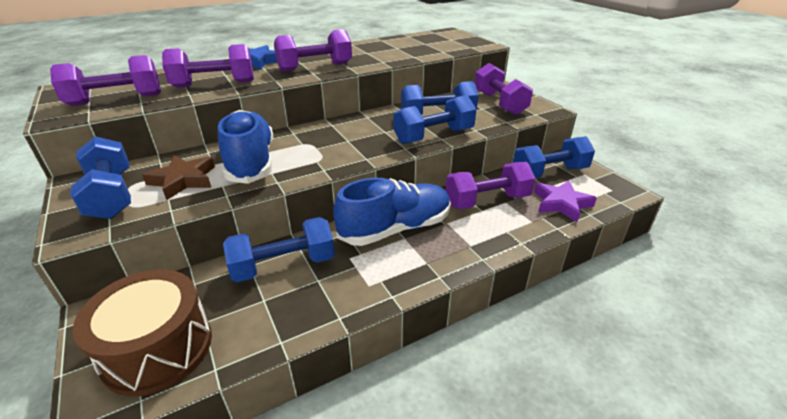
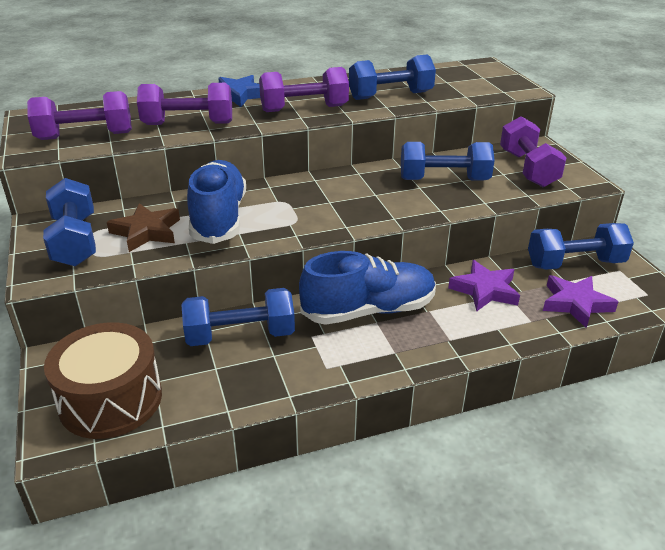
camera: 10 degrees right, 0 degrees up
blue dumbbell [394,95,477,144] -> blue dumbbell moved to [349,54,436,100]
purple dumbbell [445,162,535,209] -> purple star [448,260,520,311]

